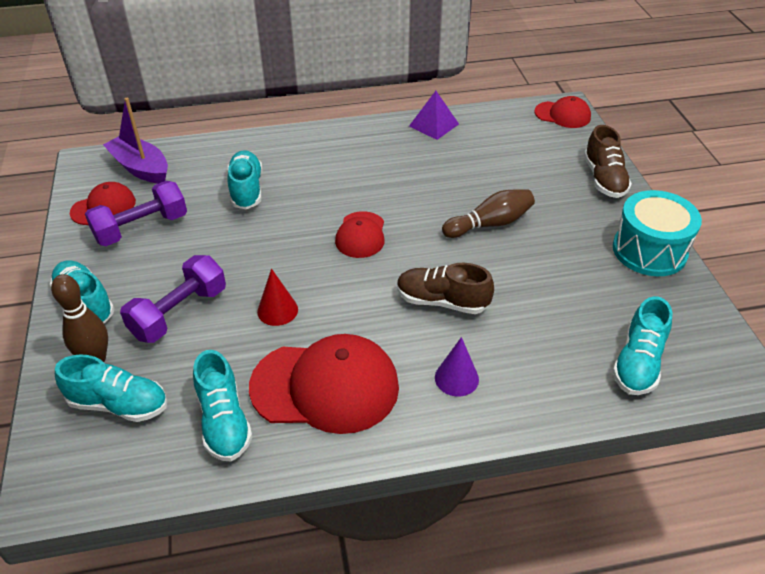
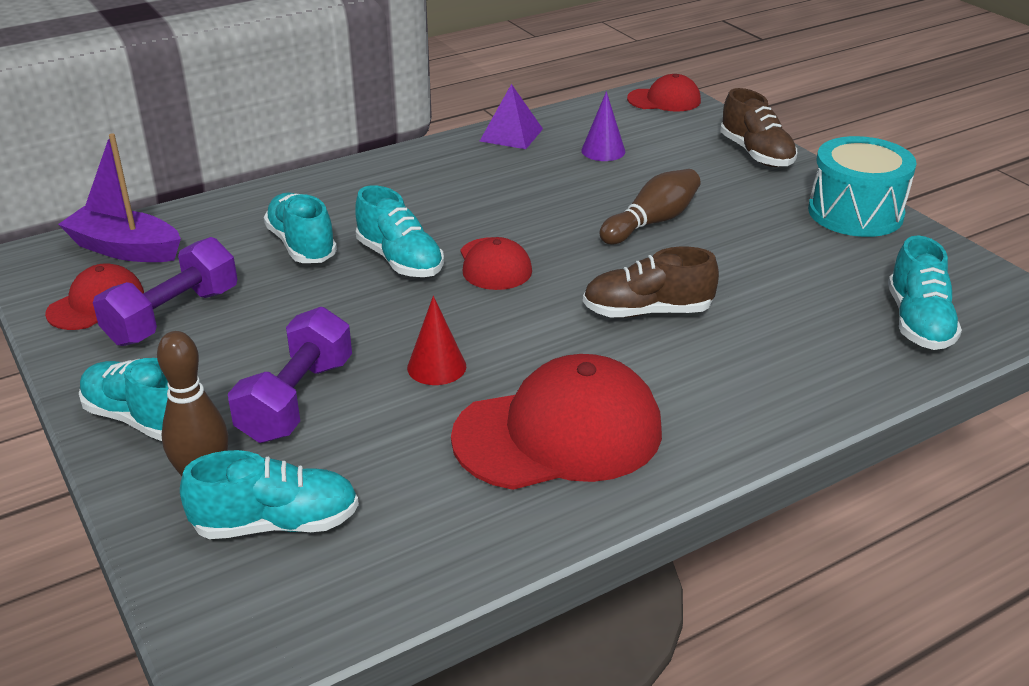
camera: 20 degrees left, 10 degrees down
turquoise shoe [193,350,253,462] -> turquoise shoe moved to [355,185,444,277]
purple cone [435,337,479,397] -> purple cone moved to [581,91,625,161]

